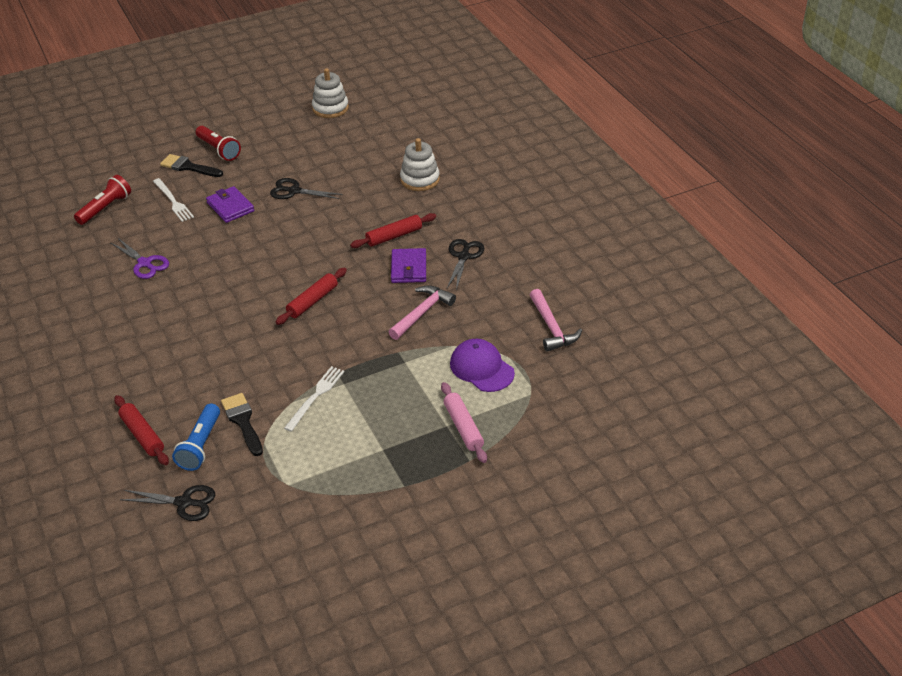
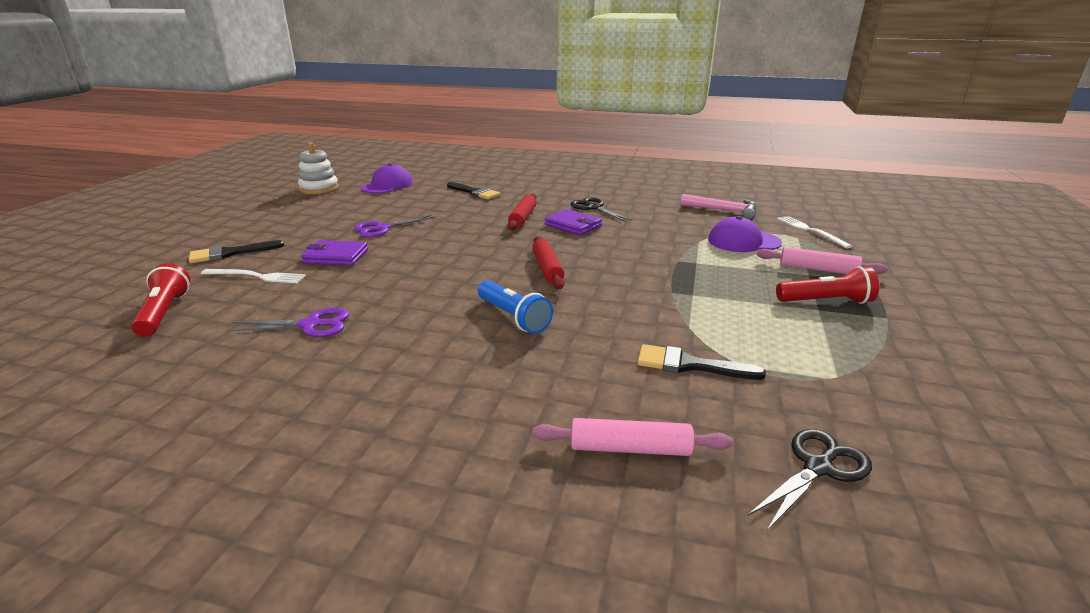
camera: 50 degrees left, 15 degrees down
red rolling pin [114,395,169,465] -> pink rolling pin [532,418,733,456]
blue flashlight [172,403,220,471] -> blue flashlight moved to [477,280,553,334]
red flashlight [196,126,241,161] -> red flashlight moved to [776,266,879,304]
black scissors [270,178,342,199] -> purple scissors [354,215,435,237]
white fork [284,366,344,432] -> white fork moved to [777,216,852,248]
pink hammer [389,285,456,340] -> none
white stacking toy [400,138,440,191] -> black brush [447,182,501,200]
none -> purple cap [361,163,413,193]

